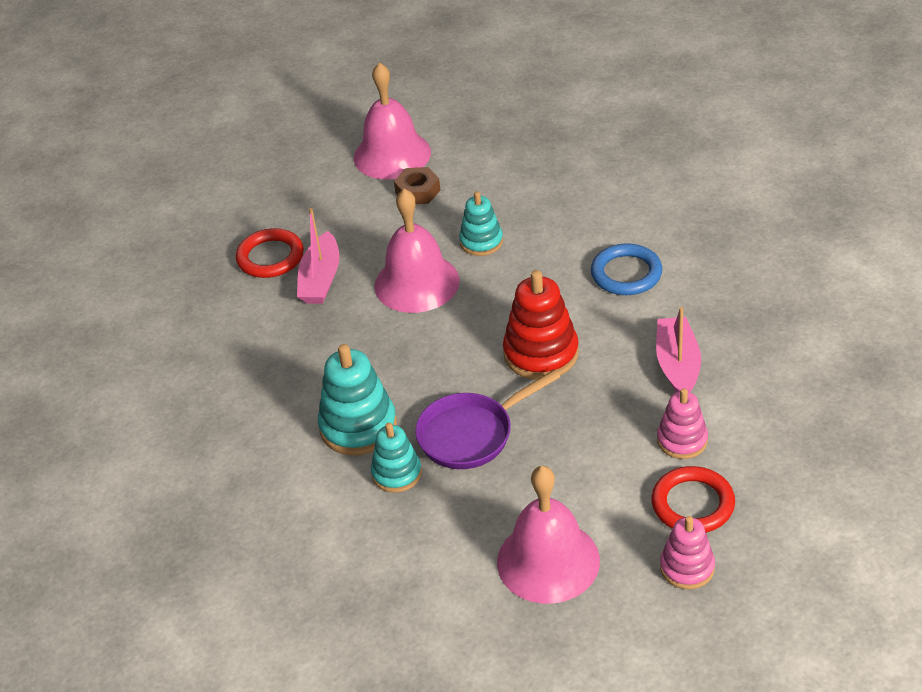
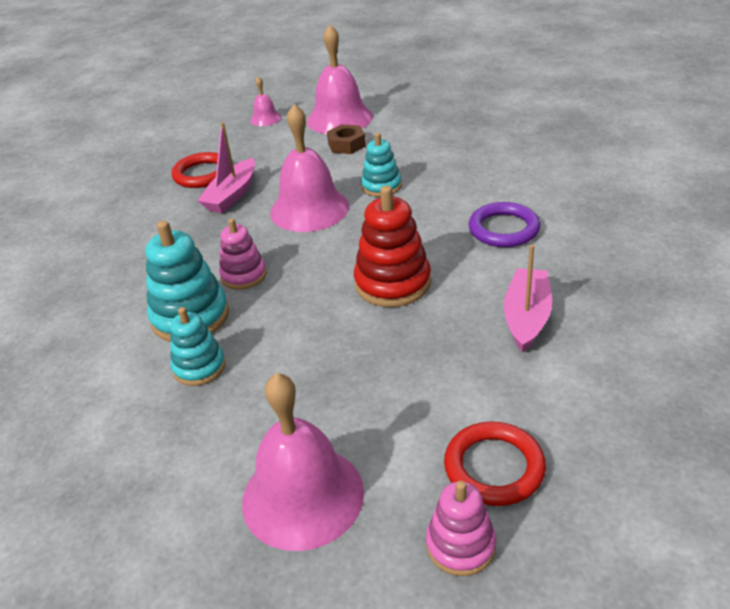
camera: 15 degrees right, 5 degrees down
purple pan [415,370,560,469] -> none
blue ring [591,243,662,295] -> purple ring [469,202,540,247]
pink stacking toy [657,388,708,459] -> pink stacking toy moved to [219,218,267,290]
none -> pink bell [250,76,281,126]

